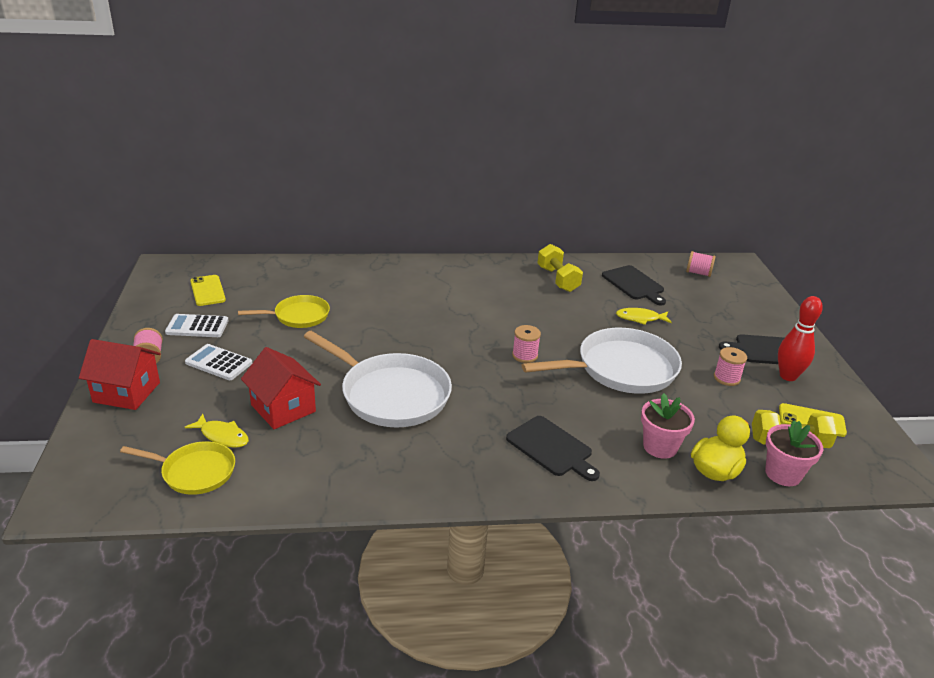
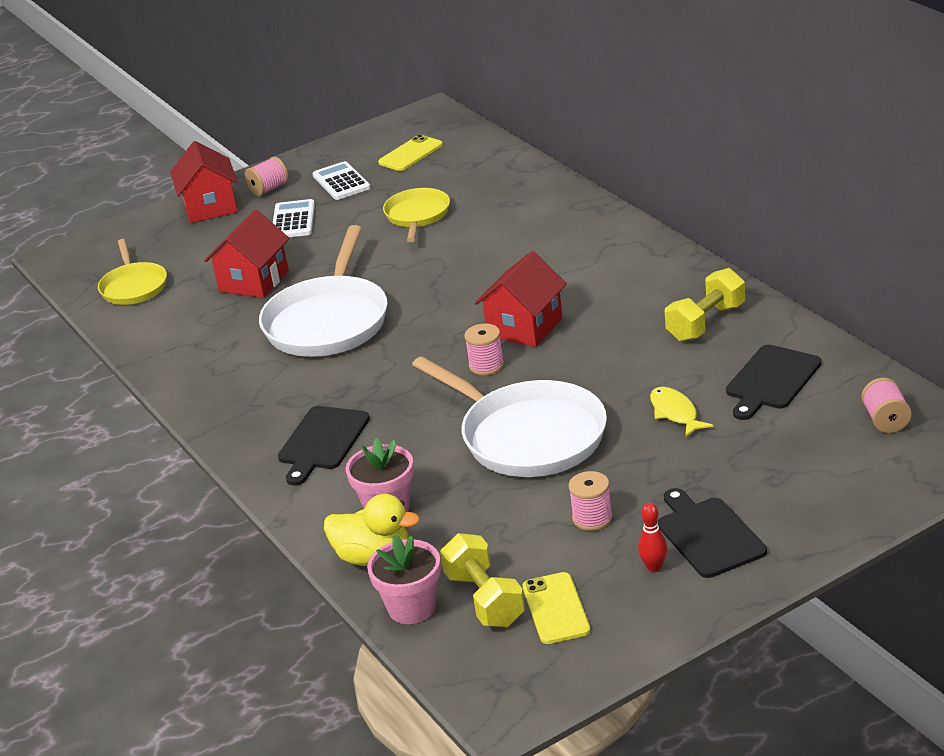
camera: 70 degrees right, 0 degrees up
yellow fish [185,413,249,448] -> none
yellow pan [238,295,330,328] -> yellow pan turned 135 degrees counterclockwise [383,188,450,242]
red bowling pin [778,296,823,381] -> red bowling pin [638,503,667,572], size x0.54
none -> red house [475,251,567,347]

